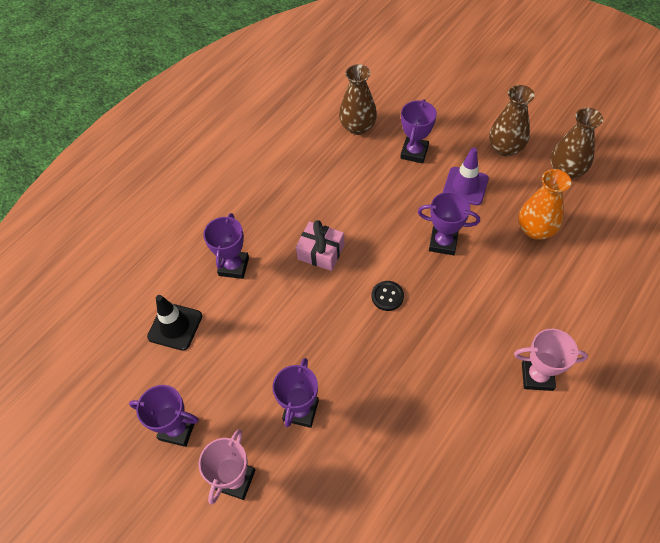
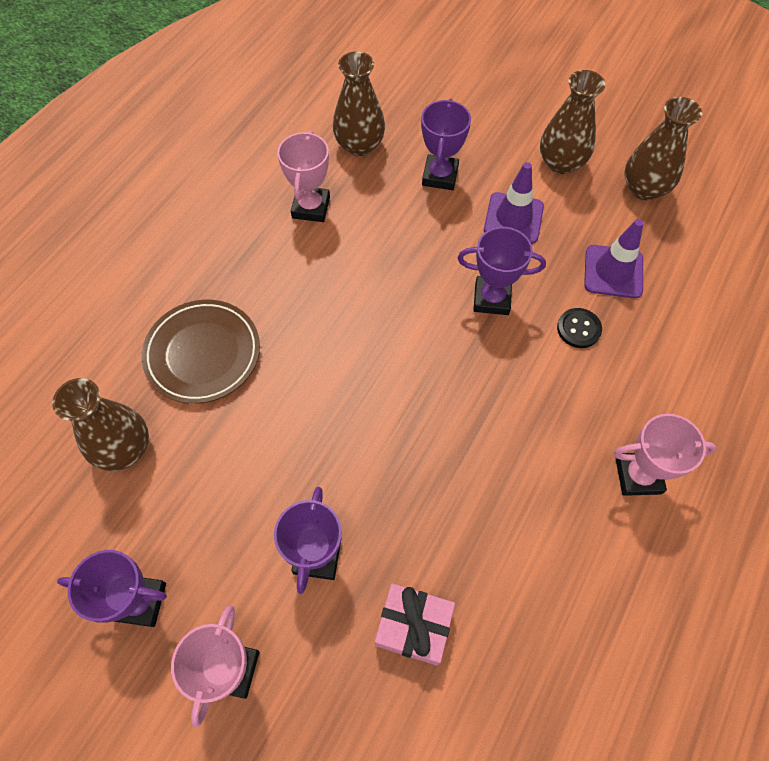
camera: 10 degrees left, 5 degrees up
black traffic cone [147,295,202,351] -> brown vase [52,378,149,471]
purple trophy [203,213,249,279] -> brown plate [142,300,260,404]
pink gift [296,220,344,271] -> pink gift moved to [375,584,455,666]
black button [372,281,404,311] -> black button moved to [557,308,602,348]
orange vase [519,169,571,240] -> purple traffic cone [584,219,644,298]
none -> pink trophy [277,130,330,222]

